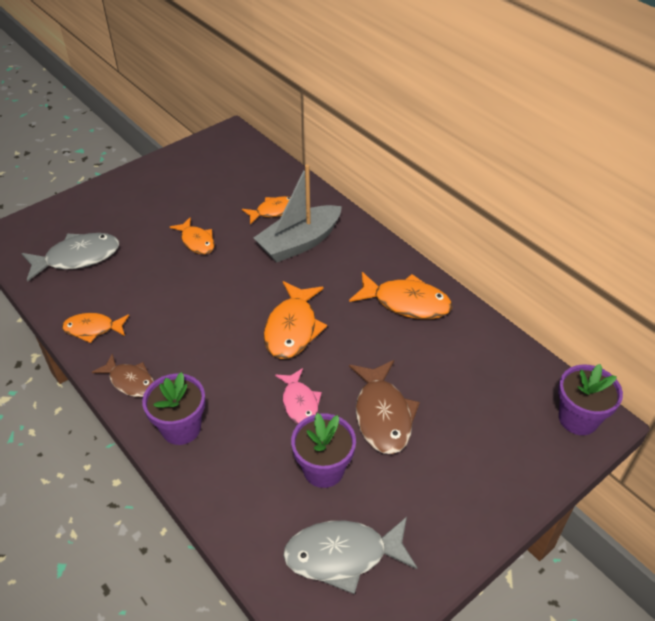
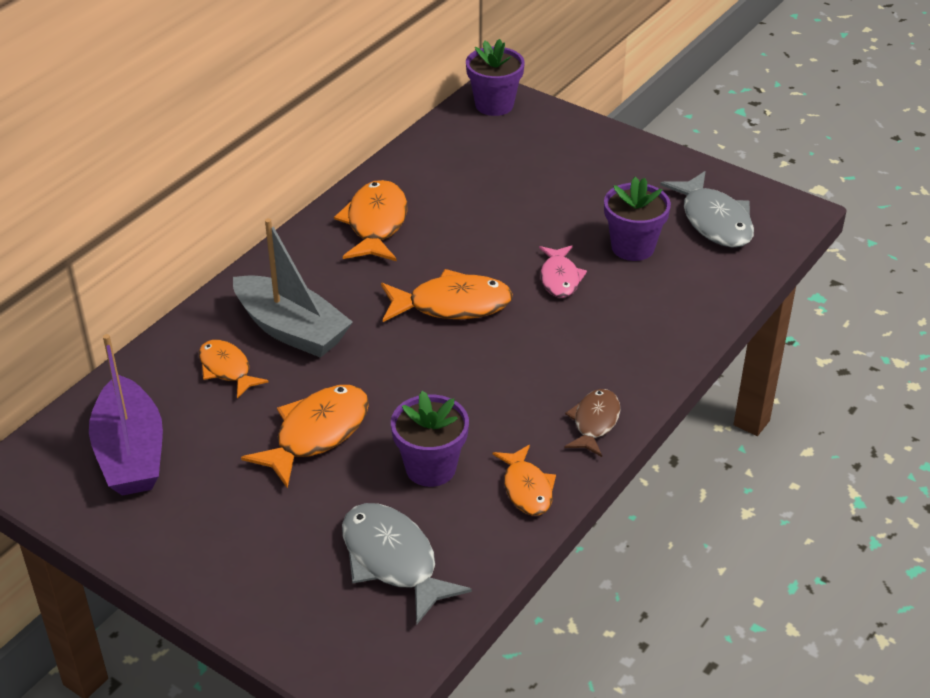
camera: 105 degrees left, 5 degrees down
purple flower pot [142,372,206,445] -> purple flower pot moved to [391,391,469,487]
orange fish [170,217,215,254] -> orange fish [241,385,369,489], size x1.59
pink fish [275,368,322,424] -> pink fish turned 120 degrees clockwise [539,245,587,298]
brown fish [349,360,420,454] -> none
none -> purple boat [89,334,163,496]

